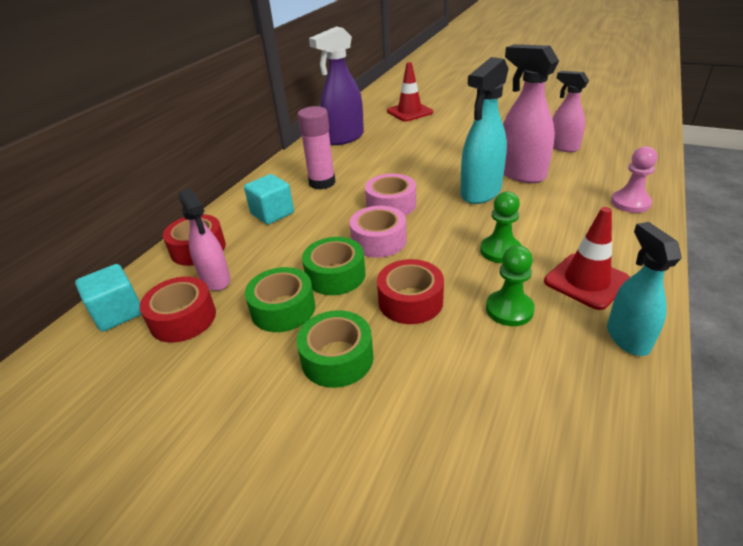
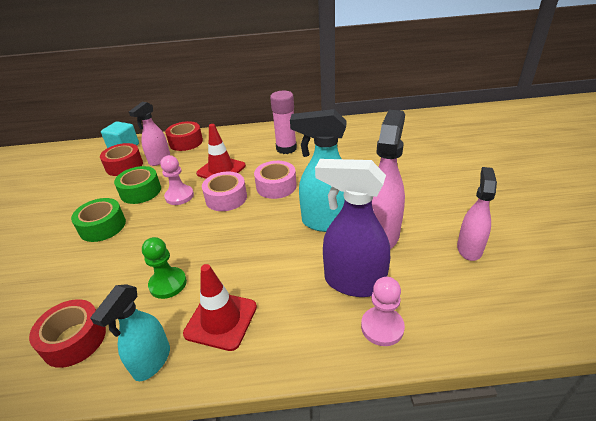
camera: 60 degrees right, 0 degrees up
turquoise cube [244,174,294,225] -> none
green tape [302,237,365,295] -> pink pawn [160,155,194,205]
purple spray bottle [309,26,364,145] -> purple spray bottle moved to [315,159,390,297]
red tape [377,259,444,324] -> red tape moved to [29,299,106,368]
red traffic cone [387,62,433,121] -> red traffic cone moved to [196,124,246,179]
green pawn [480,192,522,263] -> none
turquoise spray bottle [607,222,682,356] -> turquoise spray bottle turned 150 degrees clockwise [90,284,170,381]

